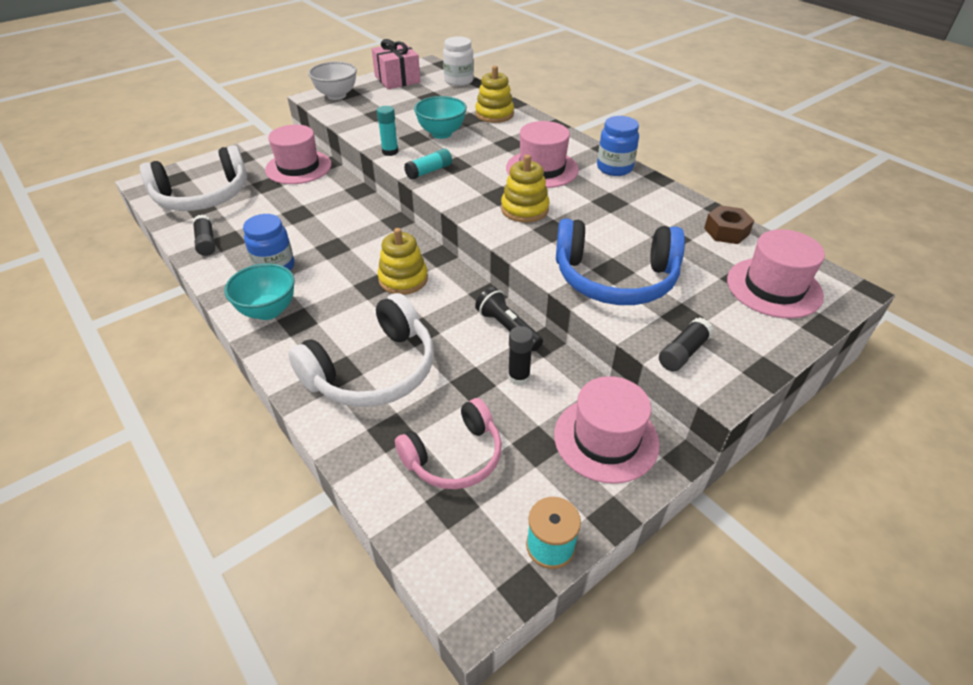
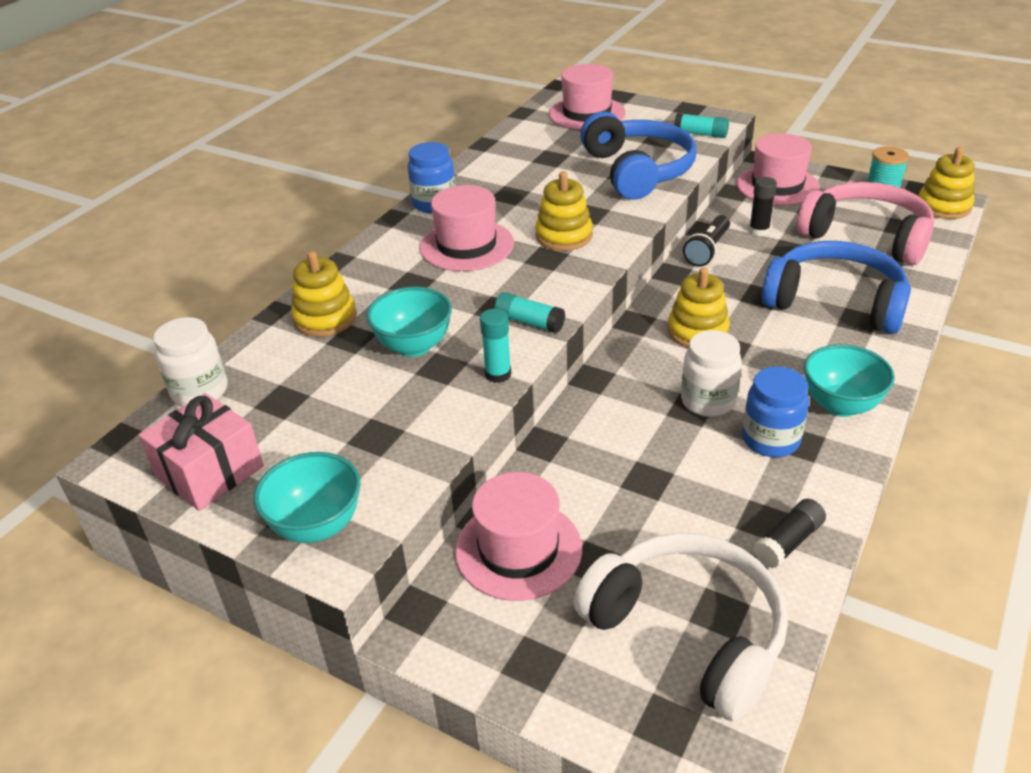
camera: 110 degrees left, 5 degrees down
white headphones [288,293,434,407] -> blue headphones [762,241,911,334]
white bowl [308,62,357,100] -> turquoise bowl [254,452,361,543]
pink headphones [395,398,502,489] -> pink headphones [797,182,934,265], size x1.50
black glue stick [659,318,714,372] -> turquoise glue stick [674,113,729,138]
brown nut [704,205,754,244] -> none
none -> white jar [681,330,742,417]
none -> yellow stacking toy [919,147,975,219]

